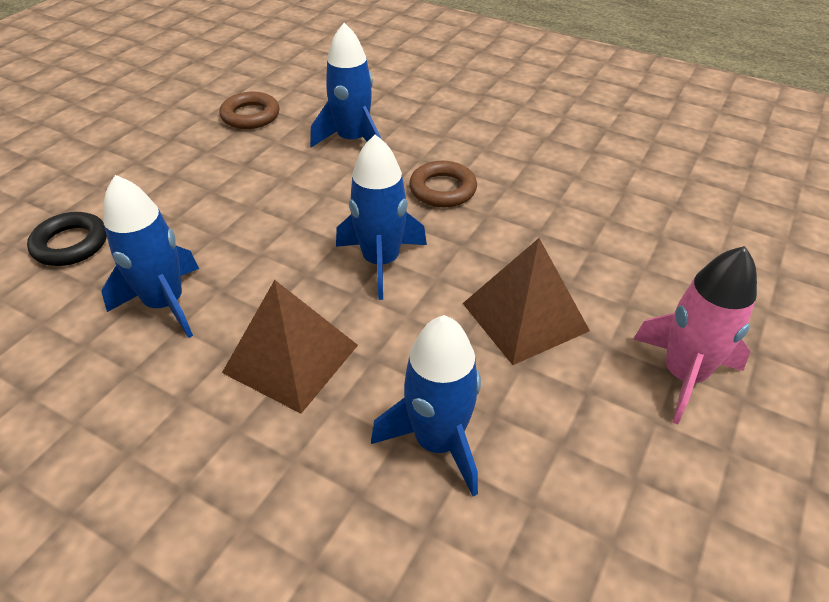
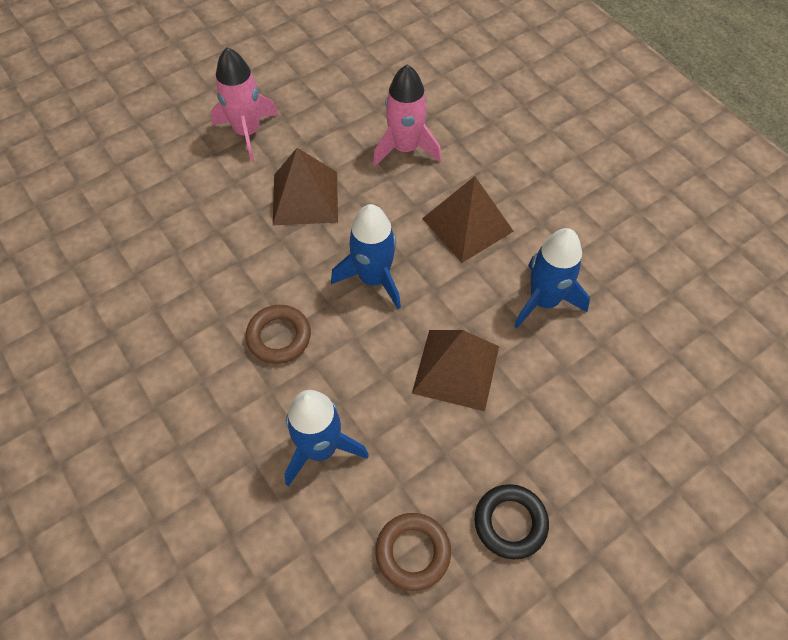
camera: 155 degrees left, 15 degrees up
black ring [27,212,107,266] -> black ring moved to [475,484,549,559]
blue rocket [371,315,481,497] -> pink rocket [373,64,441,167]
none -> brown pyramid [412,330,499,411]

